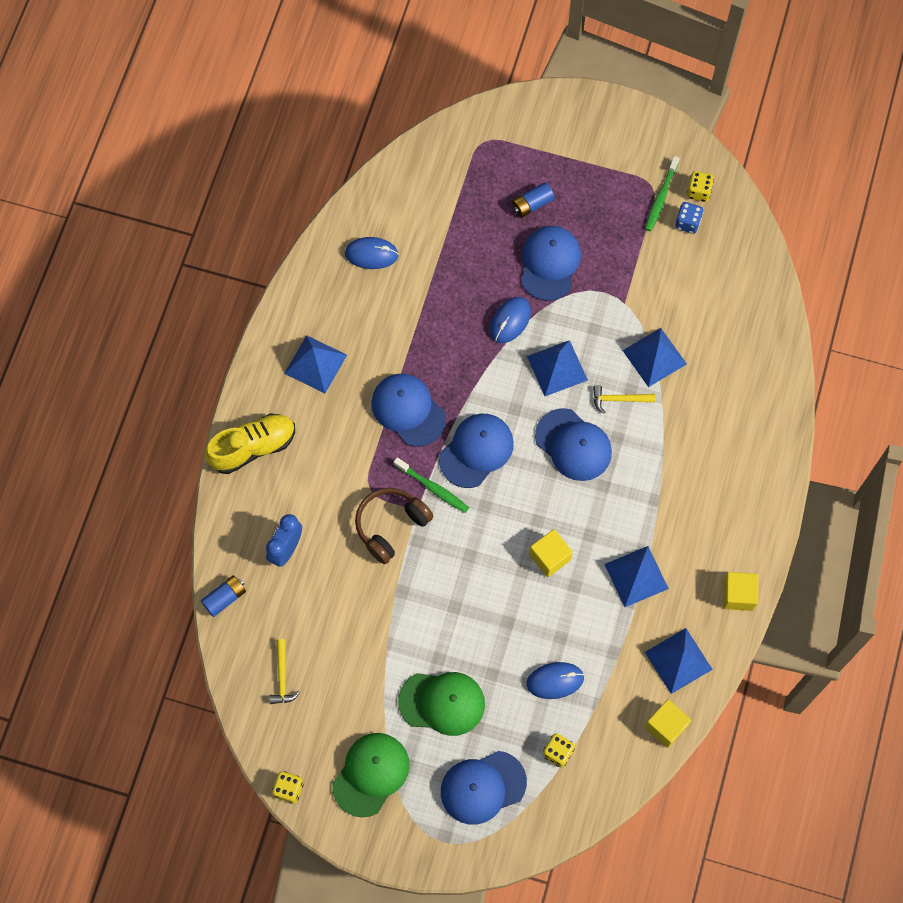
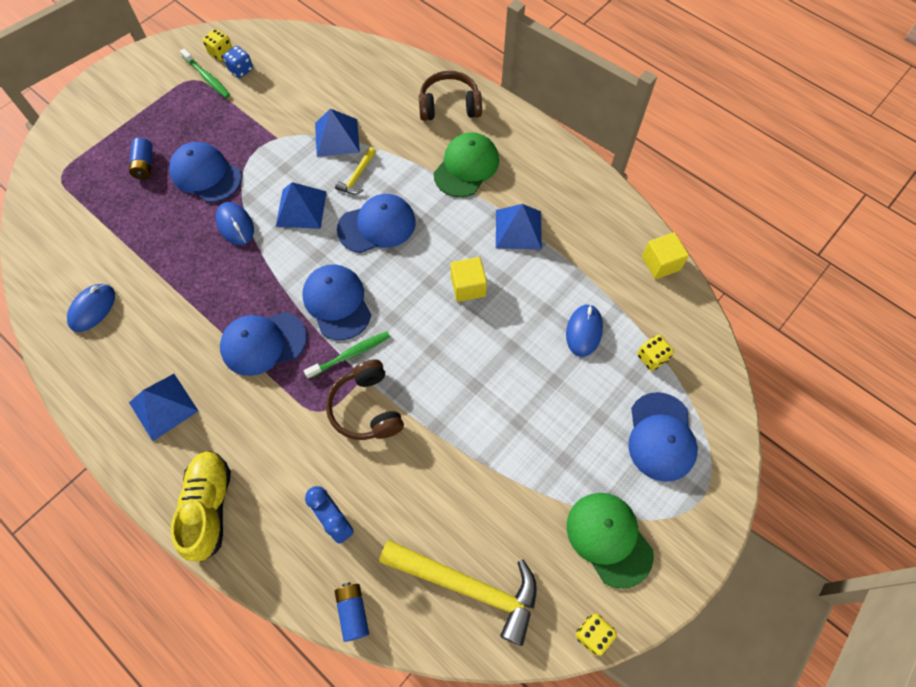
camera: 65 degrees left, 5 degrees down
yellow hammer [269,639,300,704] -> yellow hammer [379,540,537,646], size x2.14
green cap [398,672,485,736] -> green cap moved to [434,132,499,197]
blue pyramid [645,628,713,694] -> none
yellow cube [723,572,759,611] -> none
none -> brown headphones [419,71,482,121]

